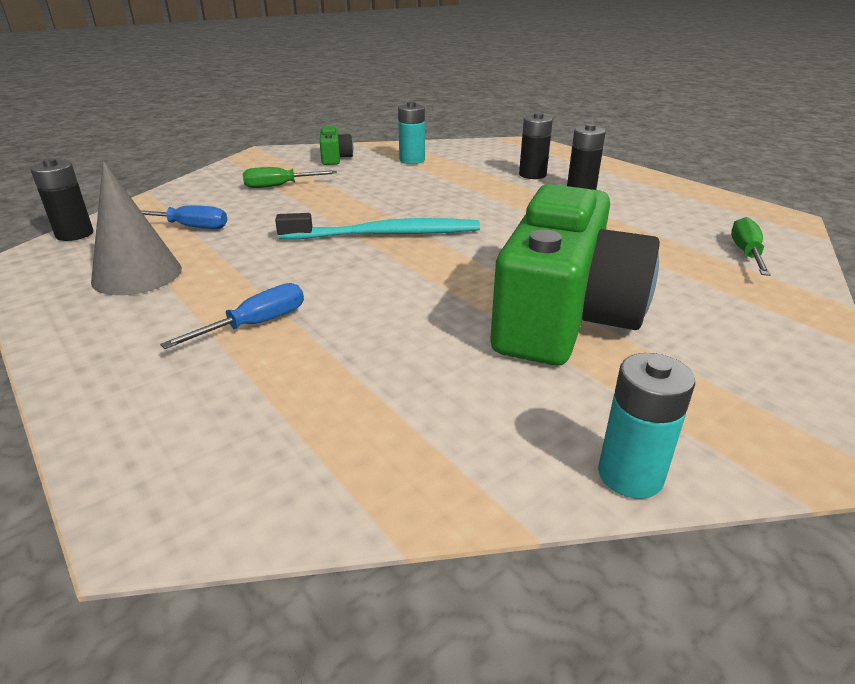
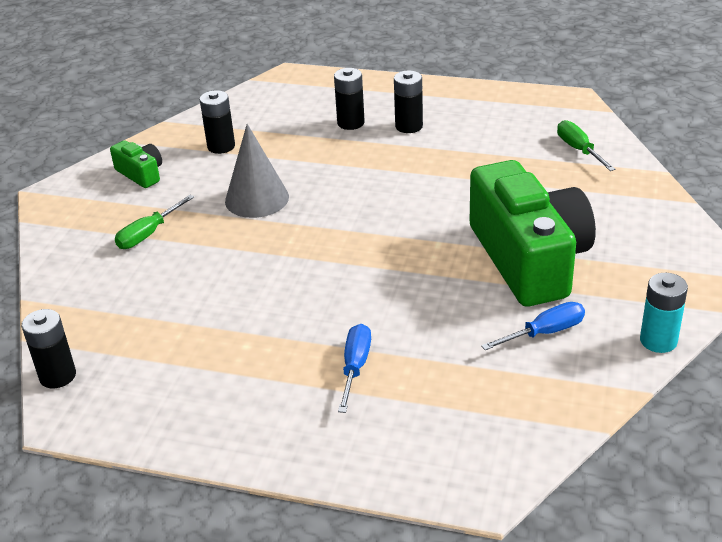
camera: 35 degrees left, 5 degrees up
grey cone [91,161,182,295] -> grey cone moved to [225,124,289,218]
blue screwdriver [140,205,227,229] -> blue screwdriver moved to [481,302,585,350]
turquoise toothbrush [275,213,480,240] -> none
turquoise battery [398,102,425,164] -> black battery [200,90,235,154]

